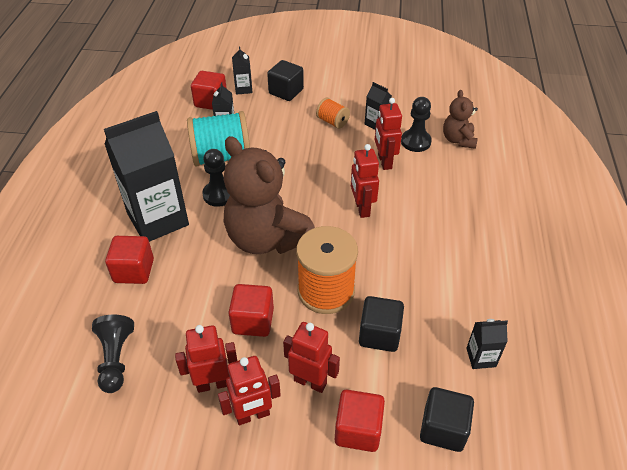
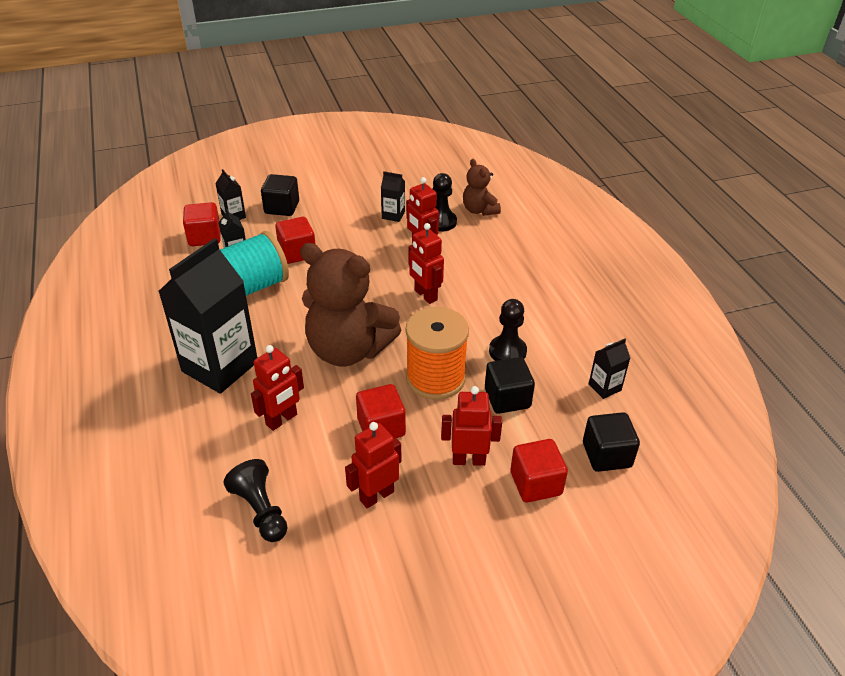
camera: 25 degrees left, 5 degrees down
red cube [105,236,154,284] -> red cube moved to [275,217,315,264]
black pawn [202,149,230,207] -> black pawn moved to [489,299,527,361]
red robot [218,356,281,425] -> red robot moved to [251,345,304,431]
orange spool [316,98,350,129] -> none

